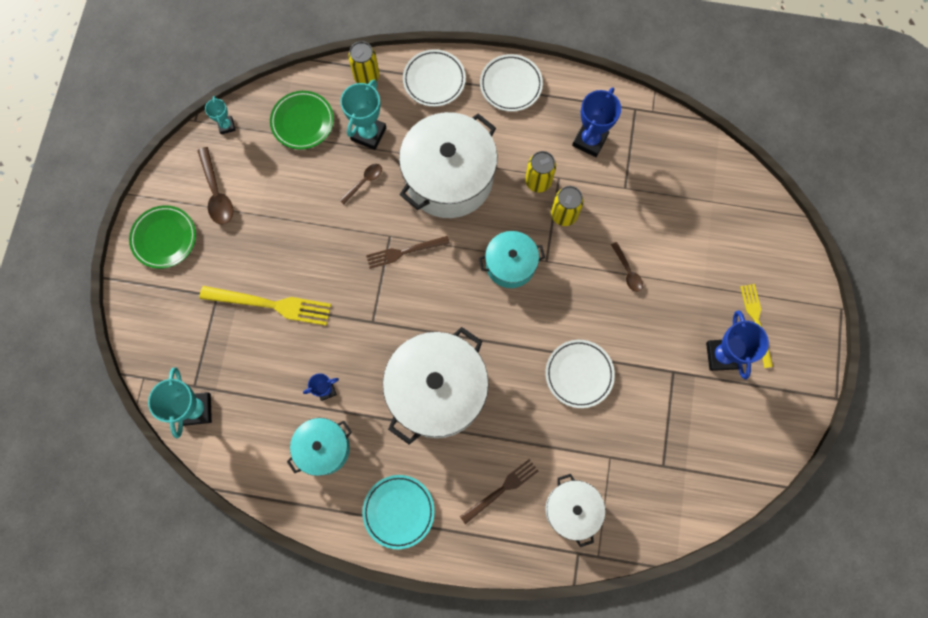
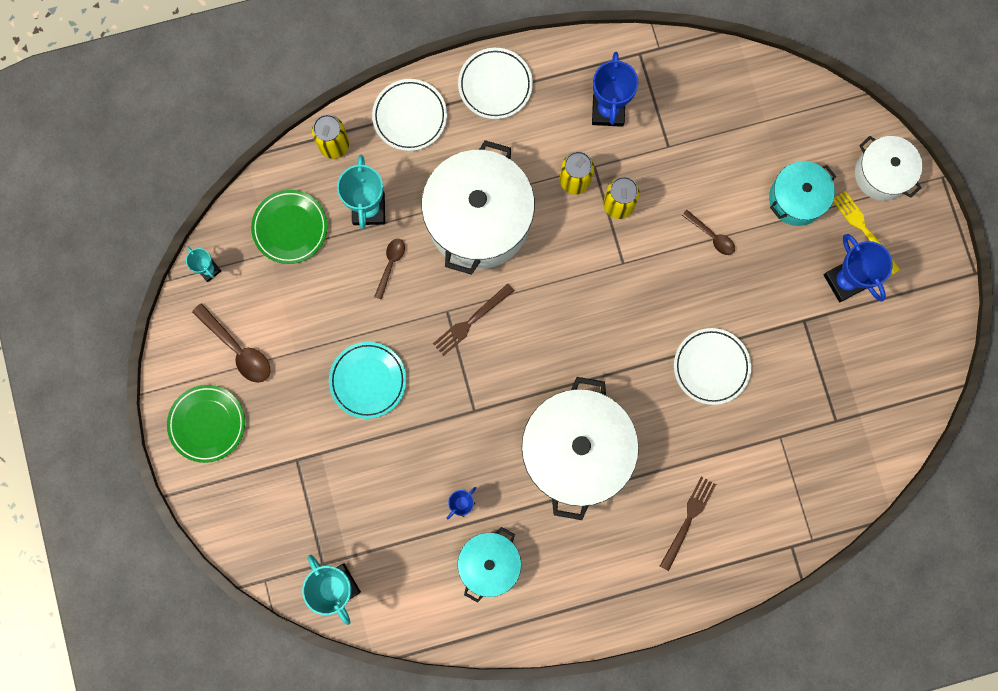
camera: 25 degrees left, 5 degrees up
yellow fork [199,286,331,326] -> none
turquoise plate [362,475,435,549] -> turquoise plate moved to [329,342,406,419]
turquoise pot [479,231,545,288] -> turquoise pot moved to [769,161,836,226]
white pot [546,474,605,547] -> white pot moved to [855,136,922,201]

